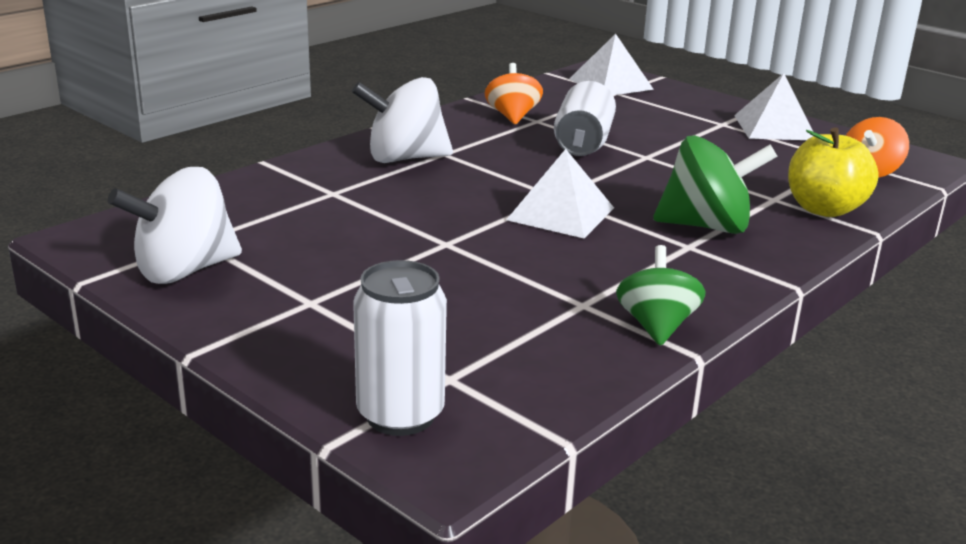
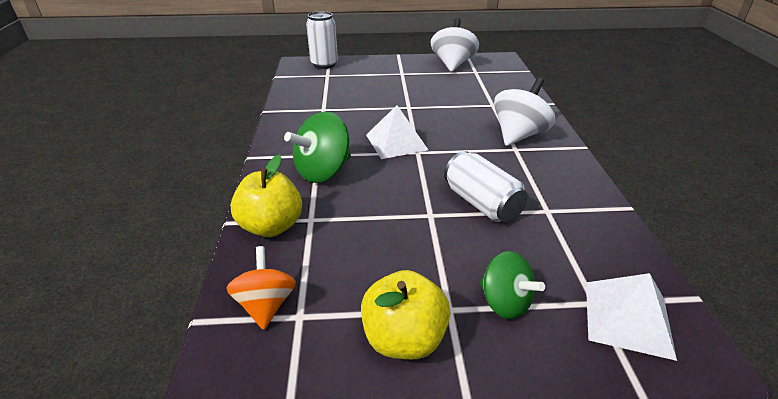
camera: 135 degrees right, 10 degrees up
orange spinning top [485,63,543,124] -> none
green spinning top [616,245,706,346] -> green spinning top moved to [480,251,545,319]
white pyramid [734,73,813,140] -> yellow apple [361,270,451,360]

